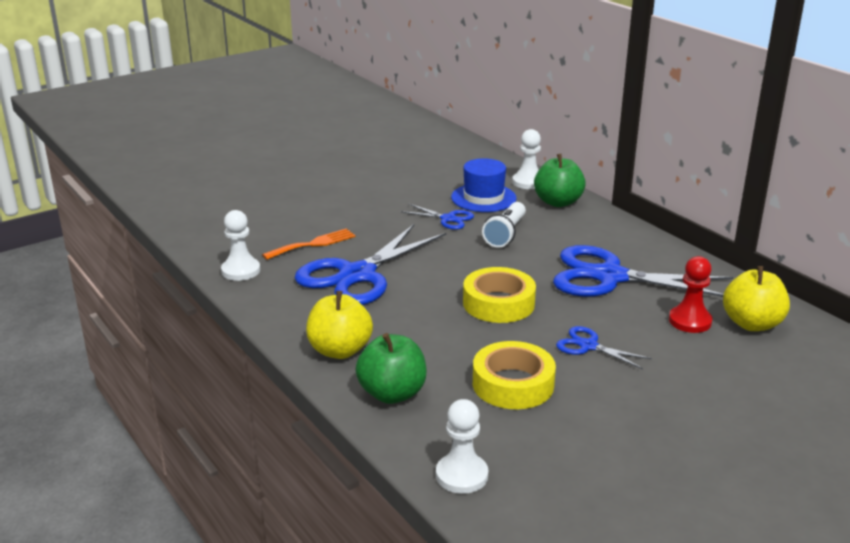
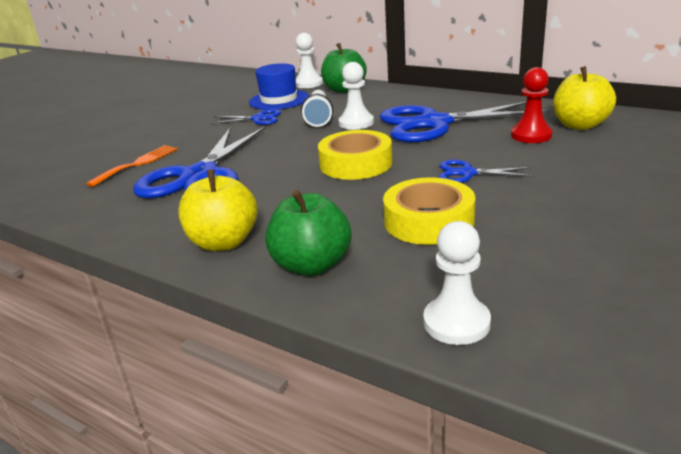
camera: 20 degrees left, 0 degrees up
white pawn [221,210,260,281] -> white pawn moved to [338,62,374,130]

